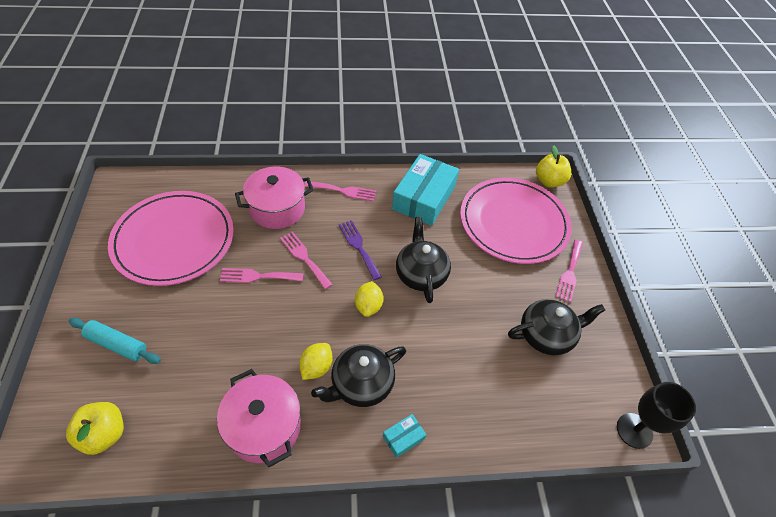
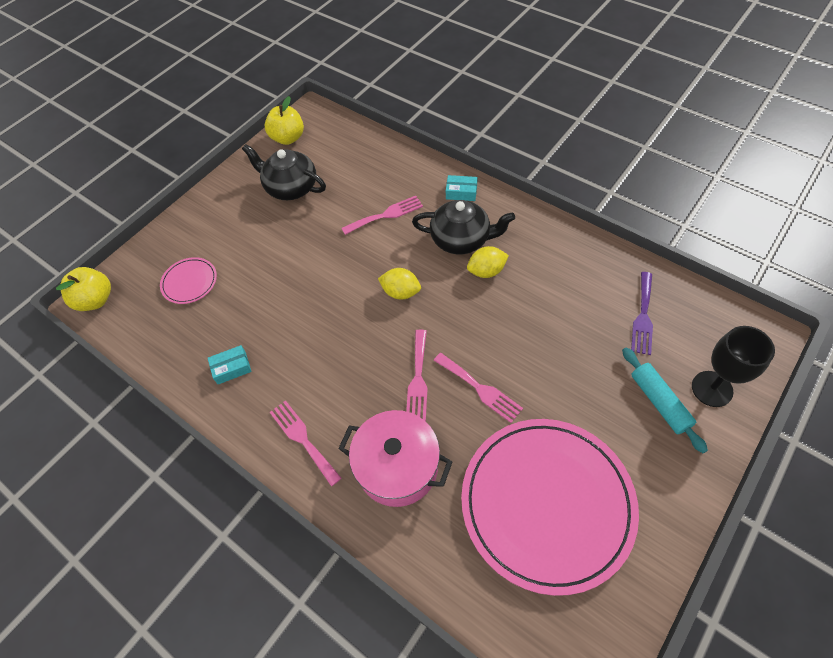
camera: 130 degrees left, 5 degrees up
yellow apple [66,402,124,455] -> yellow apple moved to [264,96,304,145]
pink pot [217,369,301,467] -> none
purple fork [339,220,382,280] -> purple fork moved to [631,272,653,355]
yellow lemon [355,281,383,317] -> yellow lemon turned 60 degrees clockwise [378,268,421,300]
turquoise box [392,154,459,226] -> turquoise box [208,345,252,384], size x0.42
black teapot [396,217,451,303] -> none
pink plate [460,178,572,264] -> pink plate [160,257,217,304], size x0.42
pink fork [556,240,583,303] -> pink fork moved to [341,196,423,235]
black goblet [617,382,696,449] -> black goblet moved to [692,326,775,407]

